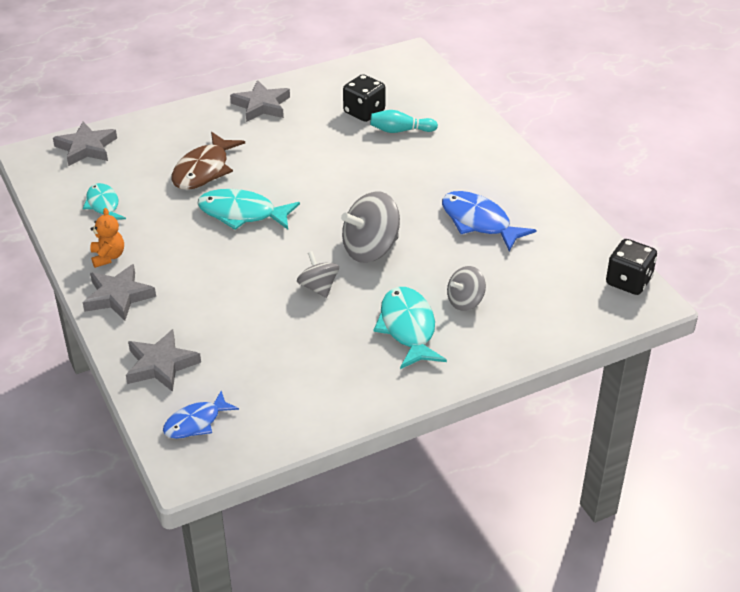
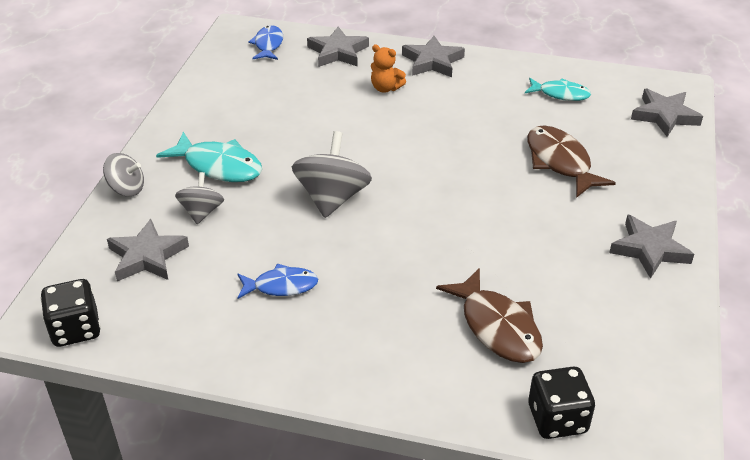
camera: 130 degrees right, 0 degrees up
orange teddy bear [90,208,124,268] -> orange teddy bear moved to [371,45,406,93]
turquoise fish [197,189,300,230] -> none
grey spinning top [297,251,339,298] -> grey spinning top moved to [103,153,144,197]
black dice [343,74,386,122] -> black dice moved to [528,367,595,439]
turquoise bowling pin [370,110,438,133] -> brown fish [436,268,543,363]
blue fish [442,191,536,251] -> blue fish [237,263,318,299], size x0.65
none -> grey star [107,219,189,281]

